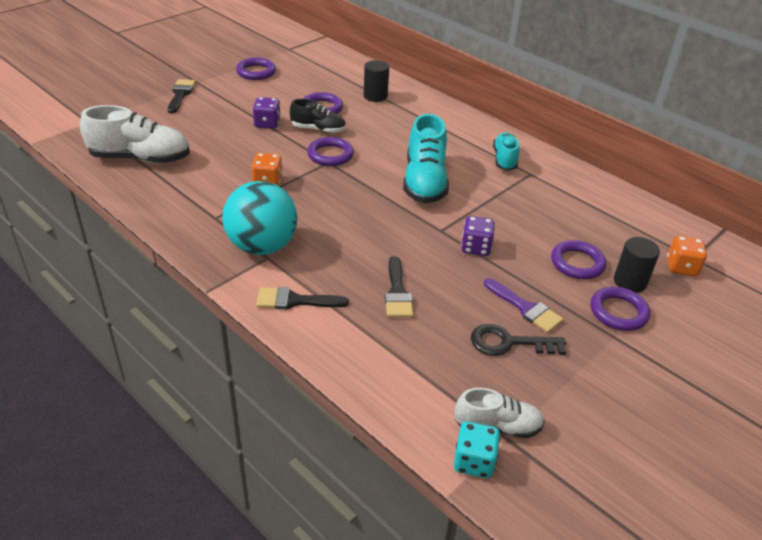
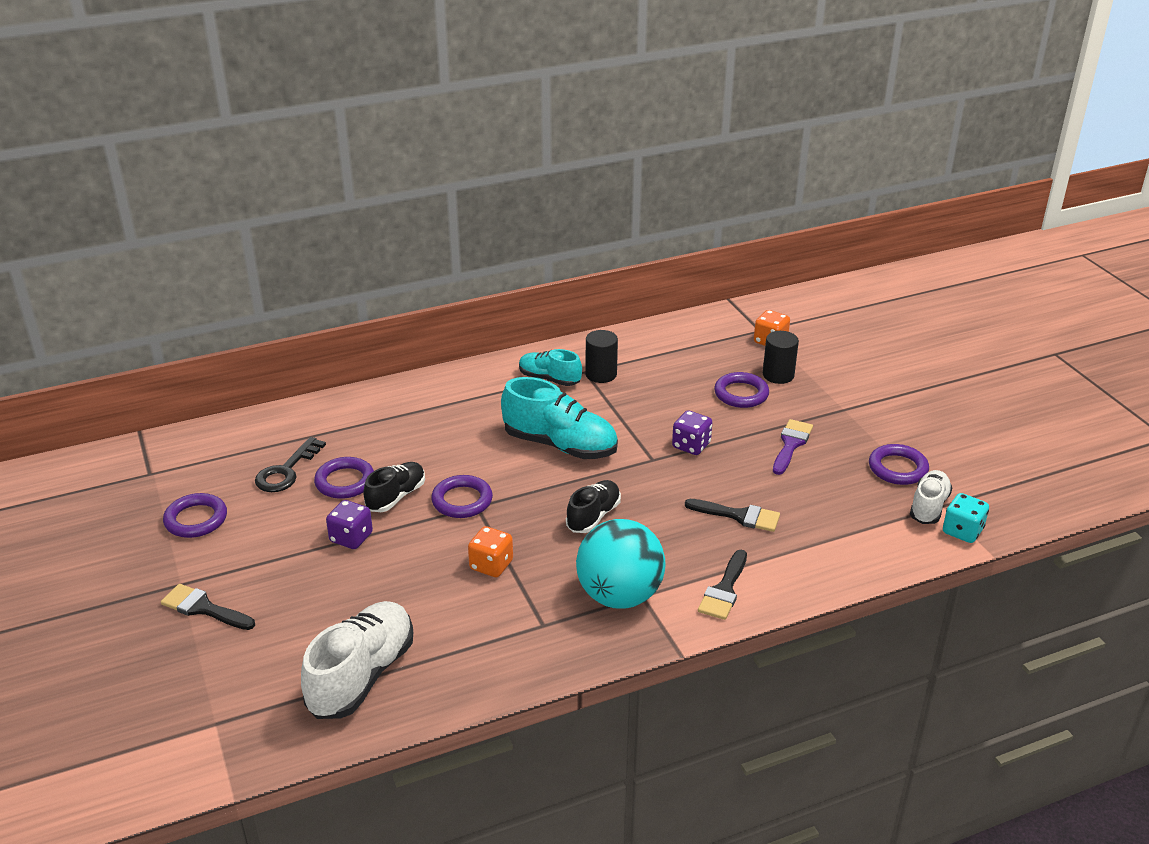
camera: 65 degrees left, 5 degrees down
black cylinder [364,60,389,102] -> black cylinder moved to [585,330,618,383]
black key [471,324,566,356] -> black key moved to [255,437,326,492]
purple brush [484,278,563,333] -> purple brush turned 45 degrees counterclockwise [773,419,813,475]
purple ring [591,287,650,331] -> purple ring moved to [869,444,929,485]
none -> black shoe [566,480,621,533]

